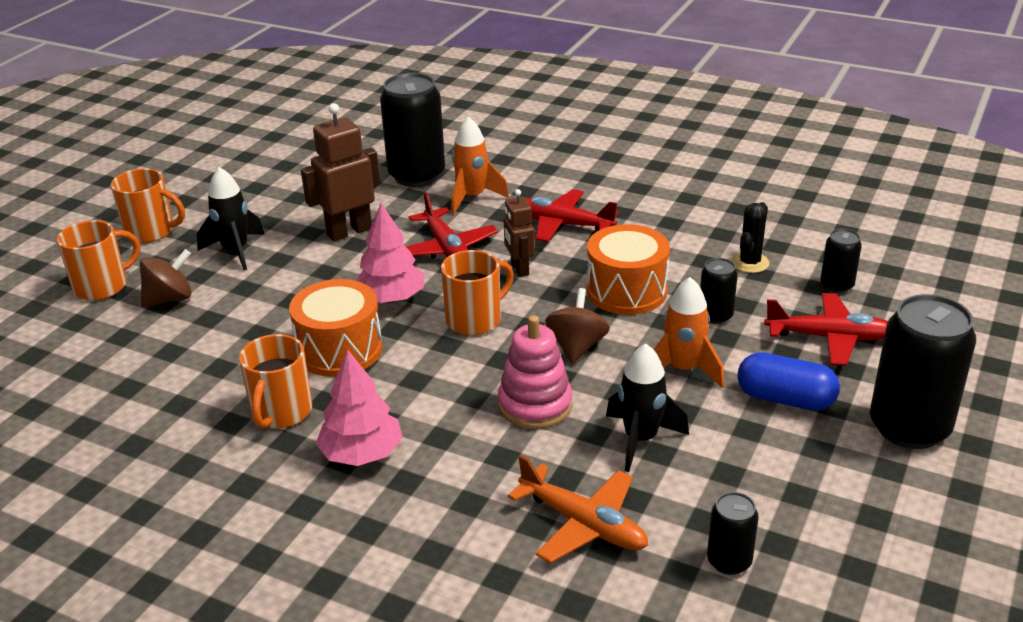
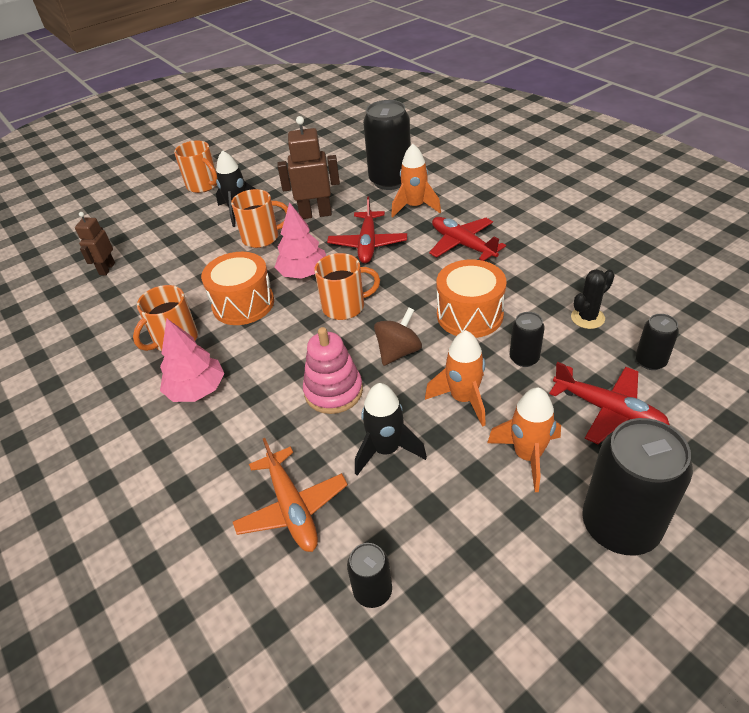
camera: 30 degrees right, 10 degrees up
orange mug [57,220,140,301] -> orange mug moved to [231,189,288,248]
brown spinning top [140,249,192,308] -> none
brown robot [504,189,535,277] -> brown robot moved to [75,212,115,275]
blue capsule [737,352,840,411] -> orange rocket [487,387,561,492]

